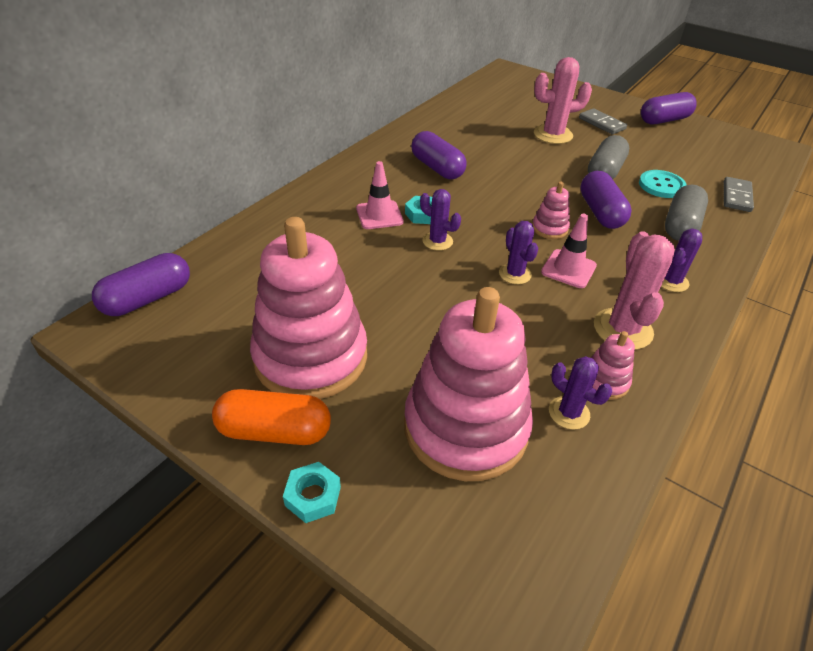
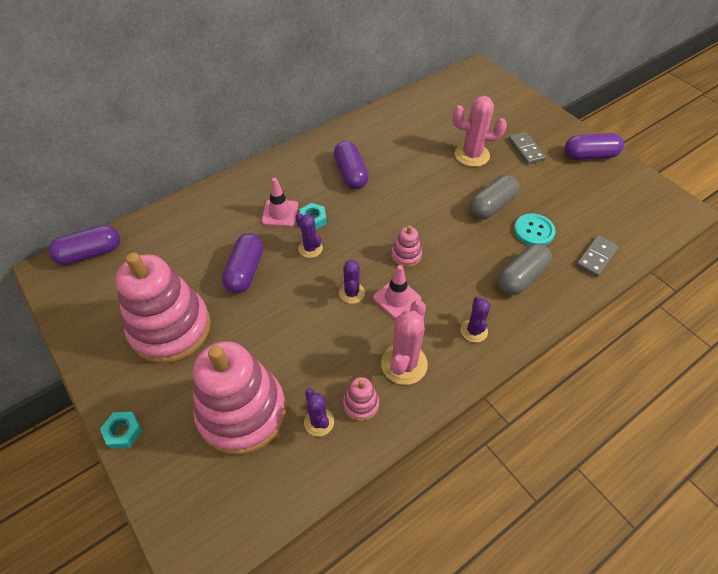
camera: 20 degrees right, 10 degrees up
orange capsule [212,389,331,445] -> none
purple capsule [580,171,632,229] -> purple capsule moved to [222,233,263,293]
purple cactus [661,229,702,292] -> purple cactus turned 60 degrees counterclockwise [461,297,491,343]

